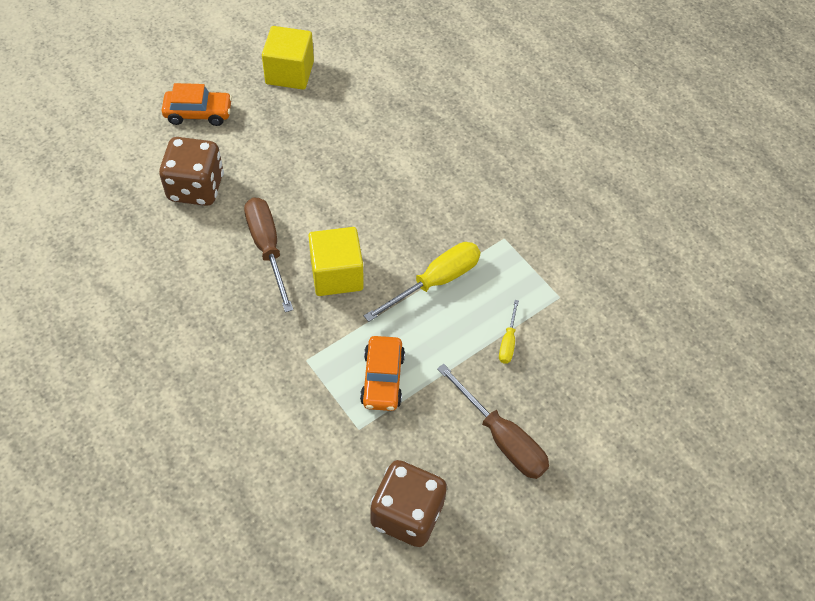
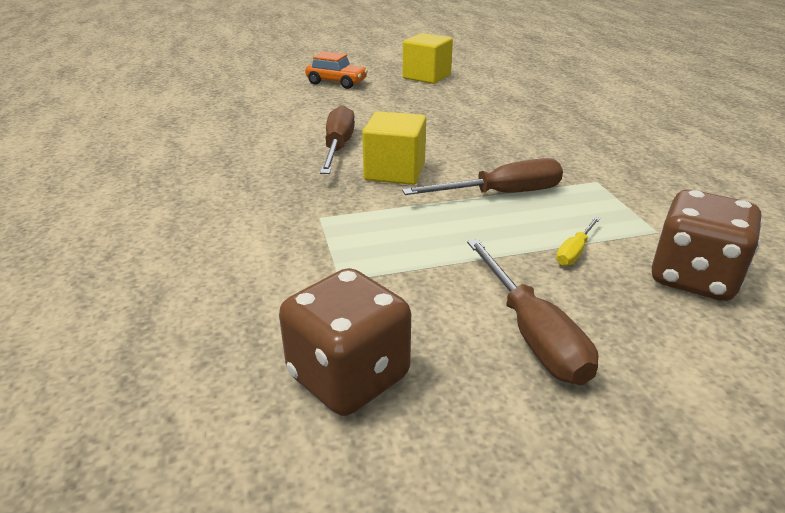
camera: 25 degrees right, 25 degrees down
brown dice [159,137,224,206] -> brown dice moved to [652,190,763,301]
orange car [360,336,405,411] -> none
yellow screwdriver [364,242,481,322] -> brown screwdriver [402,158,563,195]

